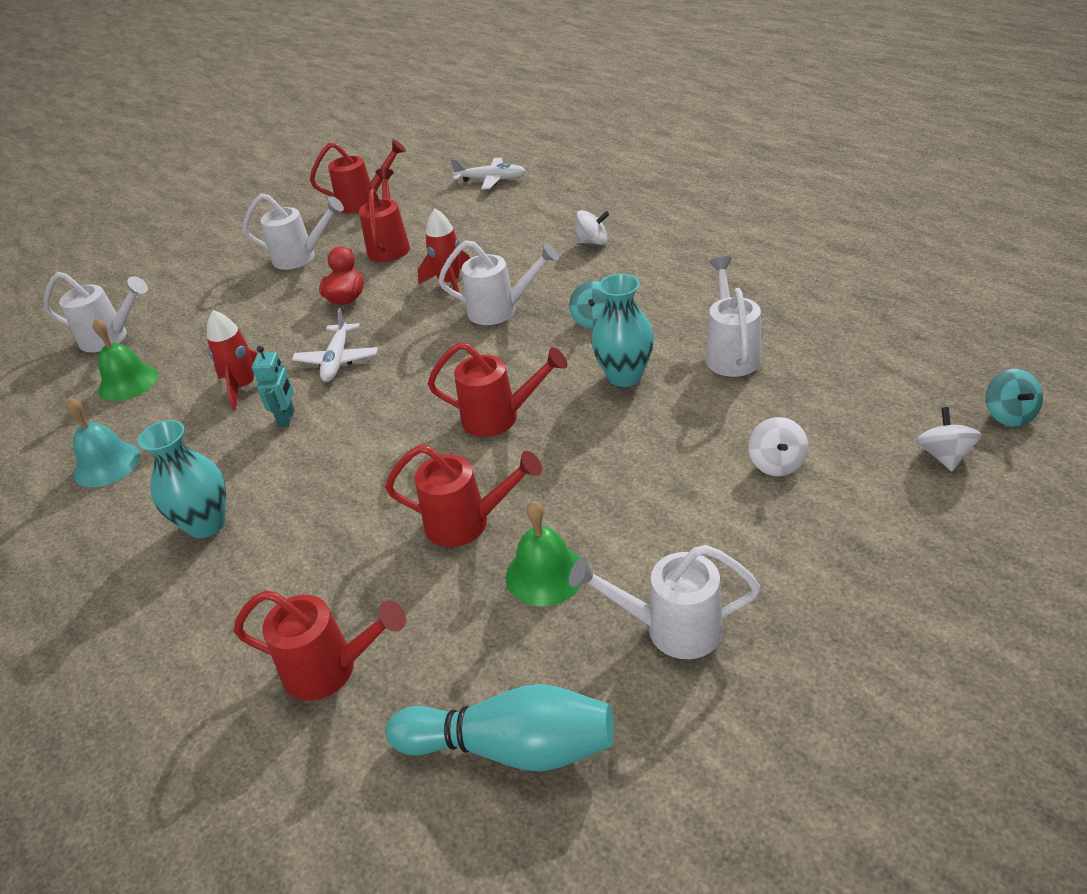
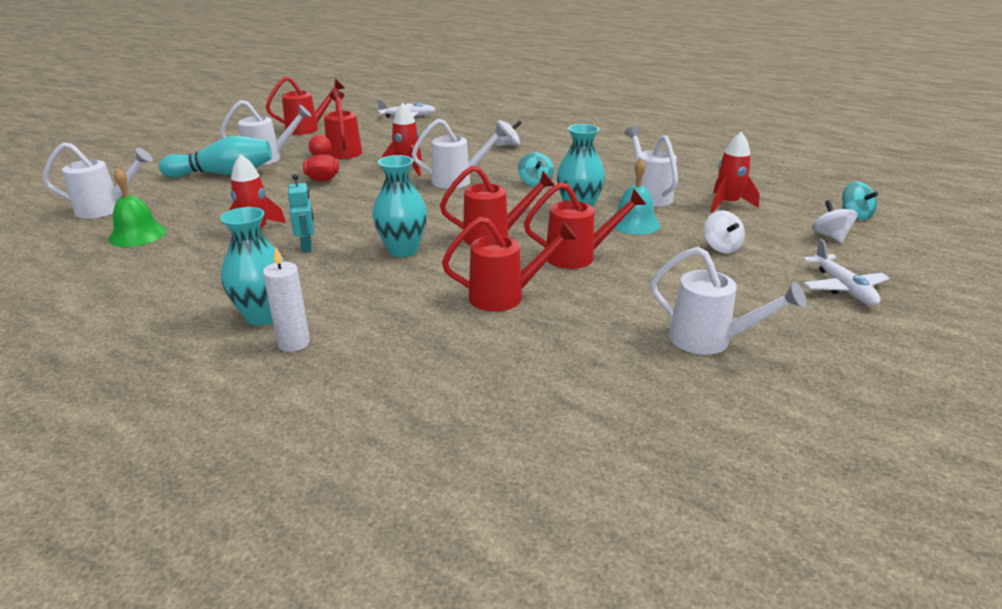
camera: 20 degrees left, 10 degrees down
turquoise bell [66,398,140,487] -> turquoise bell moved to [612,158,660,235]
red watering can [234,590,406,701] -> red watering can moved to [524,182,647,269]
white plane [292,308,378,382] -> white plane moved to [803,239,889,306]
turquoise bowling pin [386,684,614,772] -> turquoise bowling pin moved to [159,136,272,178]
green bell [506,501,582,606] -> none
white watering can [569,545,760,659] -> white watering can turned 135 degrees counterclockwise [650,247,806,355]
none -> white candle [263,247,310,352]
none -> turquoise vase [373,155,427,257]
none -> red rocket [711,132,759,213]

